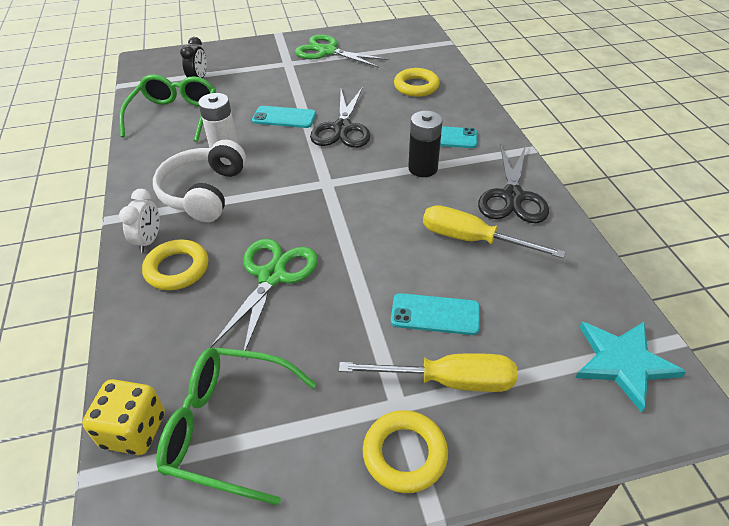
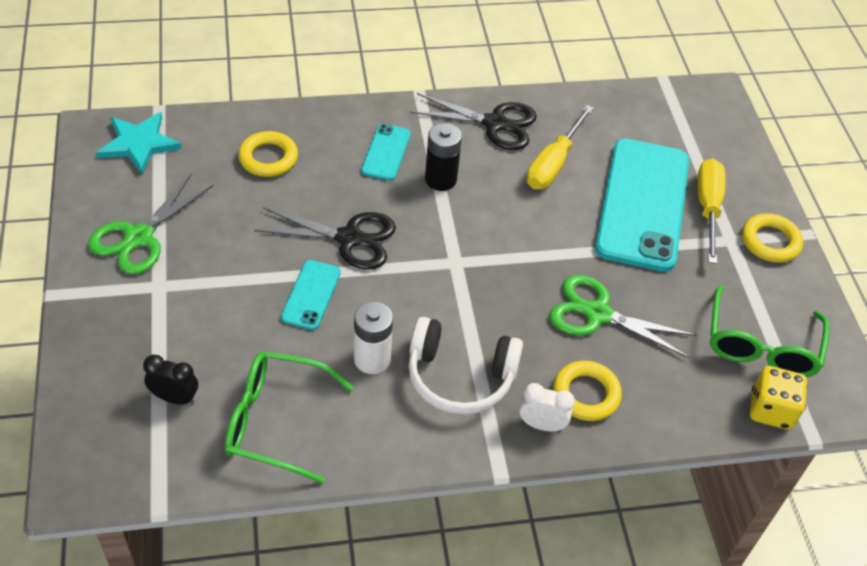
camera: 90 degrees left, 5 degrees up
turquoise phone [391,293,480,335] -> turquoise phone [595,139,689,272], size x2.21
turquoise star [575,322,686,413] -> turquoise star moved to [96,112,182,175]

